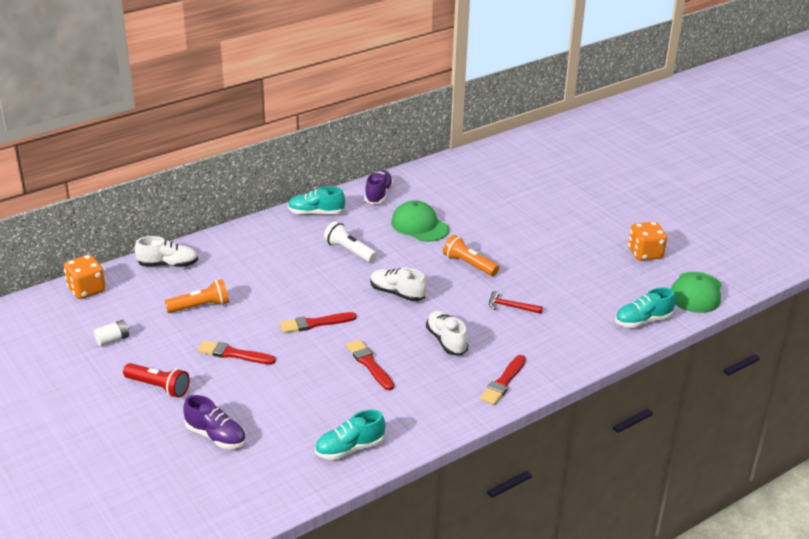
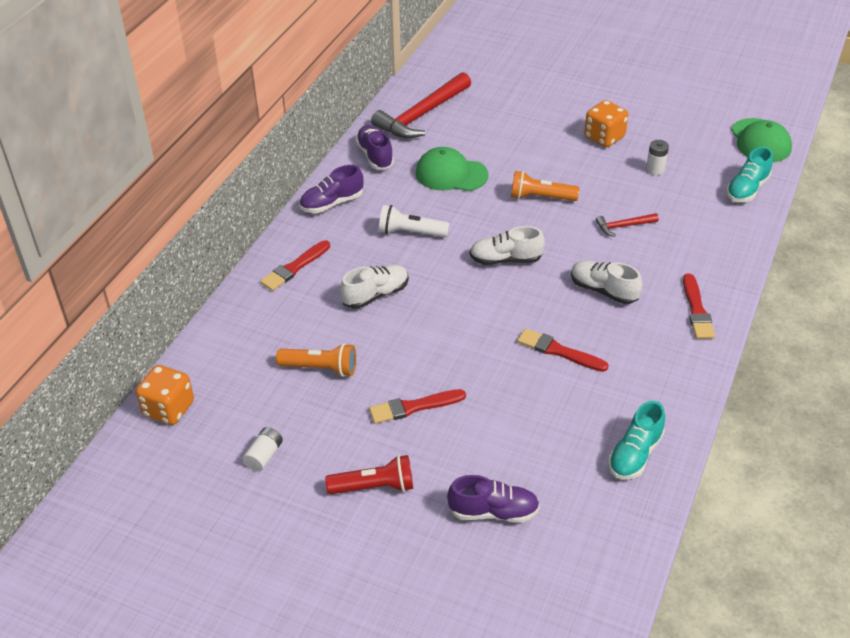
camera: 30 degrees left, 10 degrees up
white shoe [135,236,198,267] -> white shoe moved to [340,265,409,309]
orange flashlight [165,279,229,313] -> orange flashlight turned 60 degrees clockwise [276,343,356,377]
red brush [280,312,357,333] -> red brush moved to [260,240,330,291]
turquoise shoe [288,186,345,215] -> purple shoe [300,165,364,213]
orange dice [628,221,667,261] -> orange dice moved to [584,100,628,147]
none -> red hammer [371,72,471,138]
none -> white battery [646,140,669,175]

